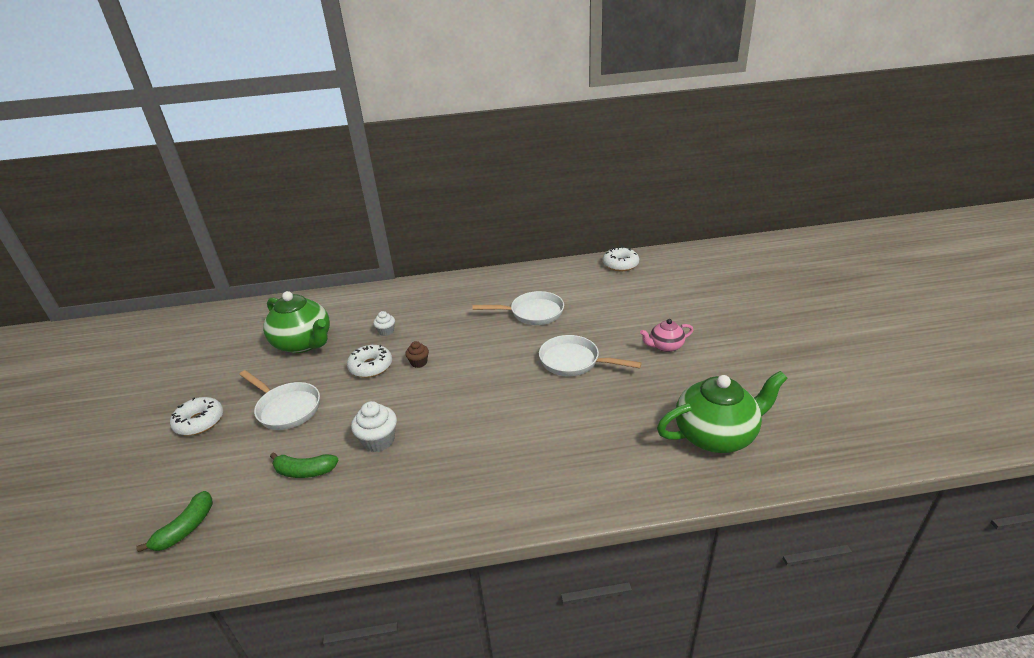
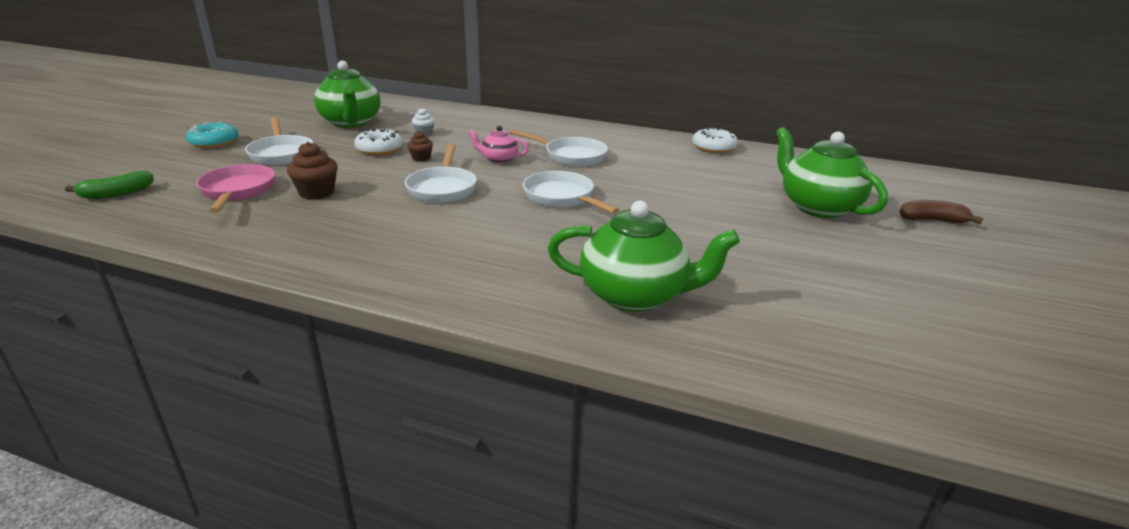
camera: 25 degrees right, 5 degrees down
white donut [170,397,223,436] -> turquoise donut [186,122,239,149]
green banana [270,452,338,478] -> pink pan [196,164,275,213]
white cupcake [351,401,397,452] -> brown cupcake [287,142,338,200]
pink teapot [640,319,693,352] -> pink teapot moved to [468,126,529,164]
none -> white pan [405,144,477,203]
none -> green teapot [776,127,888,218]
none -> brown banana [899,200,983,224]

